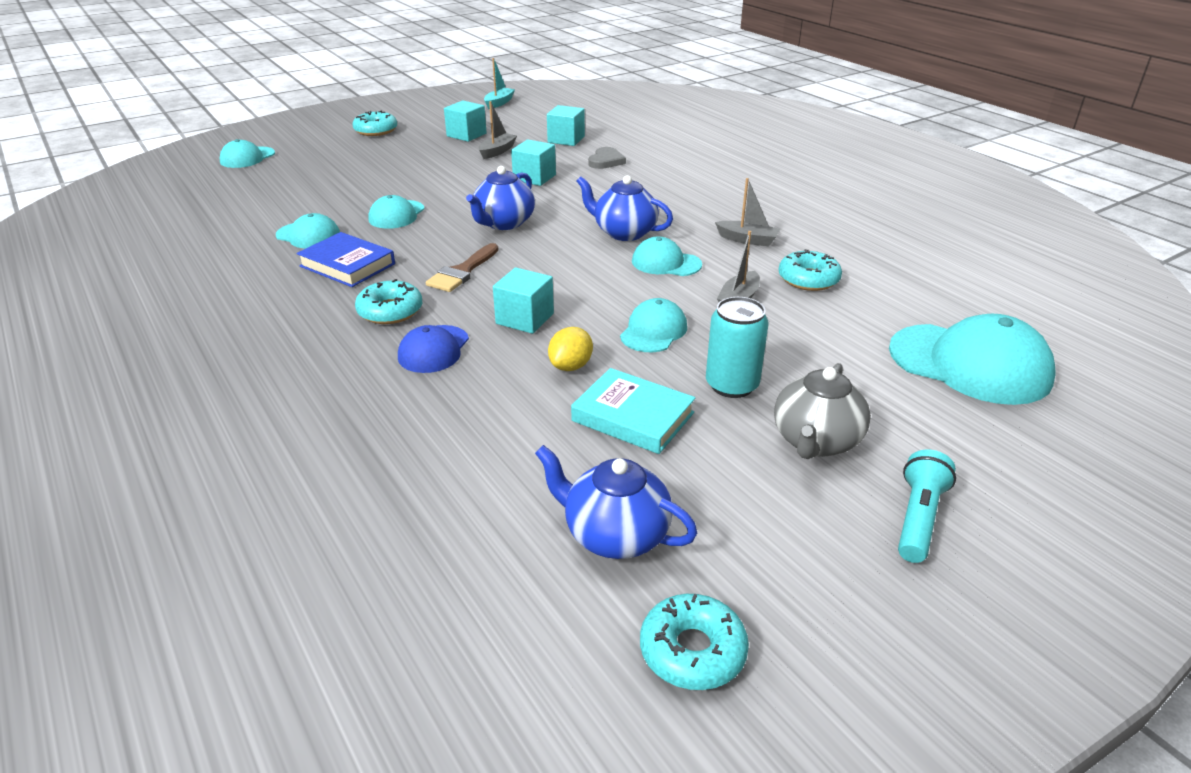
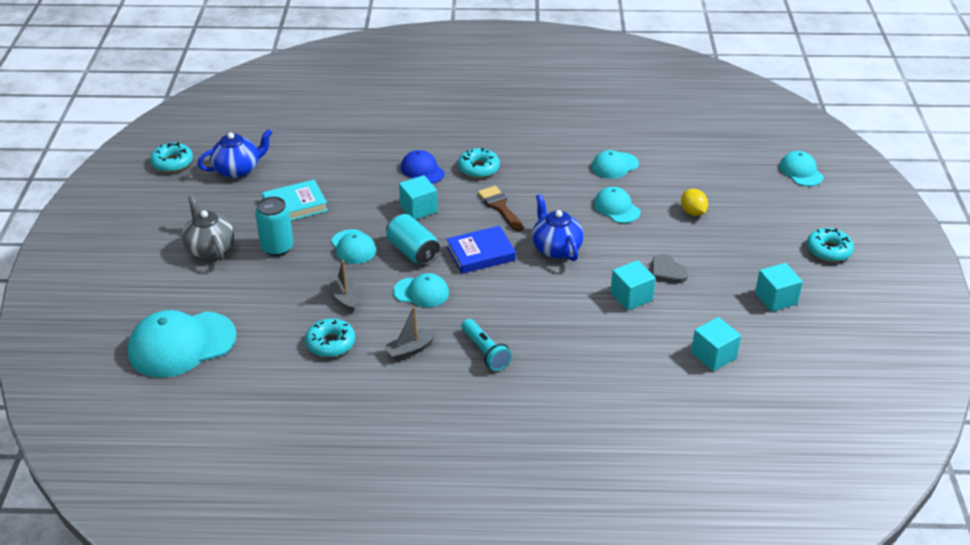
camera: 125 degrees right, 5 degrees up
blue book [297,232,395,287] -> blue book moved to [446,226,516,274]
grey boat [479,101,517,159] -> none
turquoise boat [484,58,515,109] -> none
yellow lemon [548,327,593,371] -> yellow lemon moved to [681,189,708,216]
blue teapot [577,175,673,241] -> none
grey heart [588,147,626,169] -> grey heart moved to [652,254,688,284]
turquoise cap [632,237,702,276] -> turquoise cap turned 45 degrees clockwise [393,273,449,307]
turquoise flashlight [898,449,956,563] -> turquoise flashlight moved to [461,319,512,371]
none -> turquoise can [386,214,440,265]

